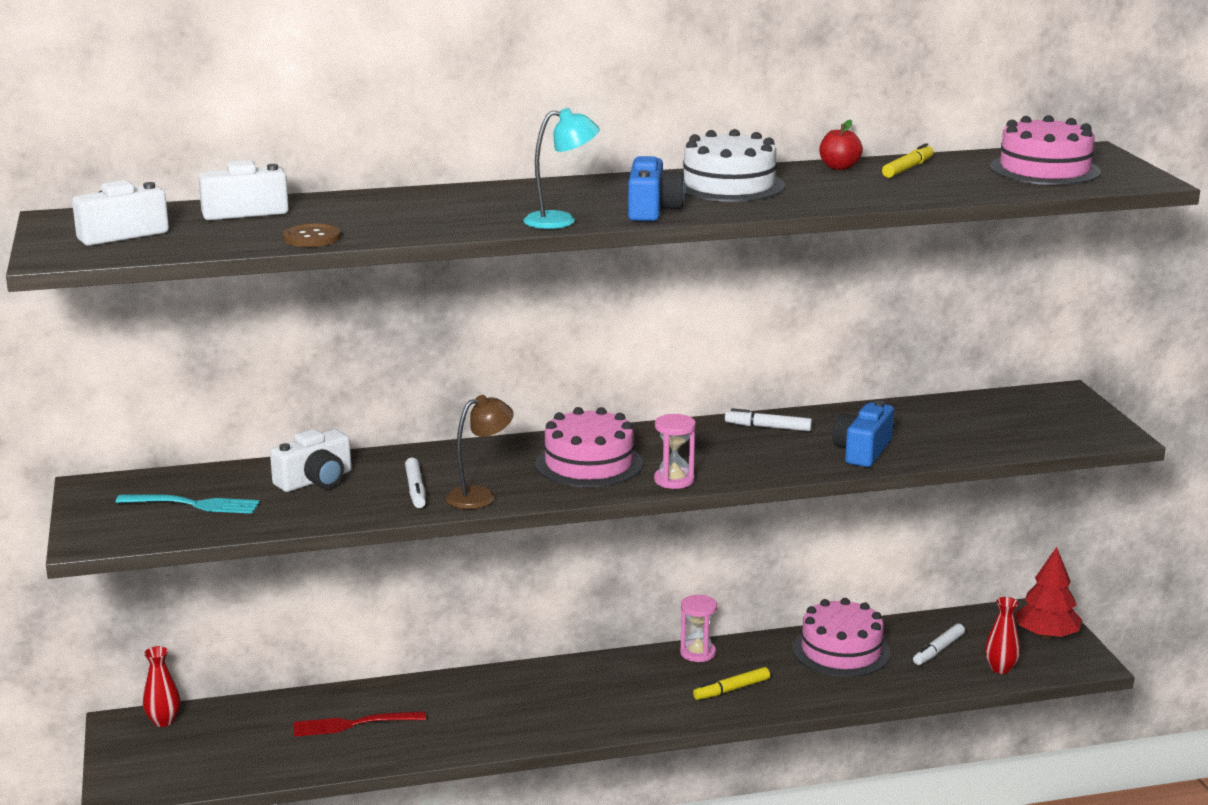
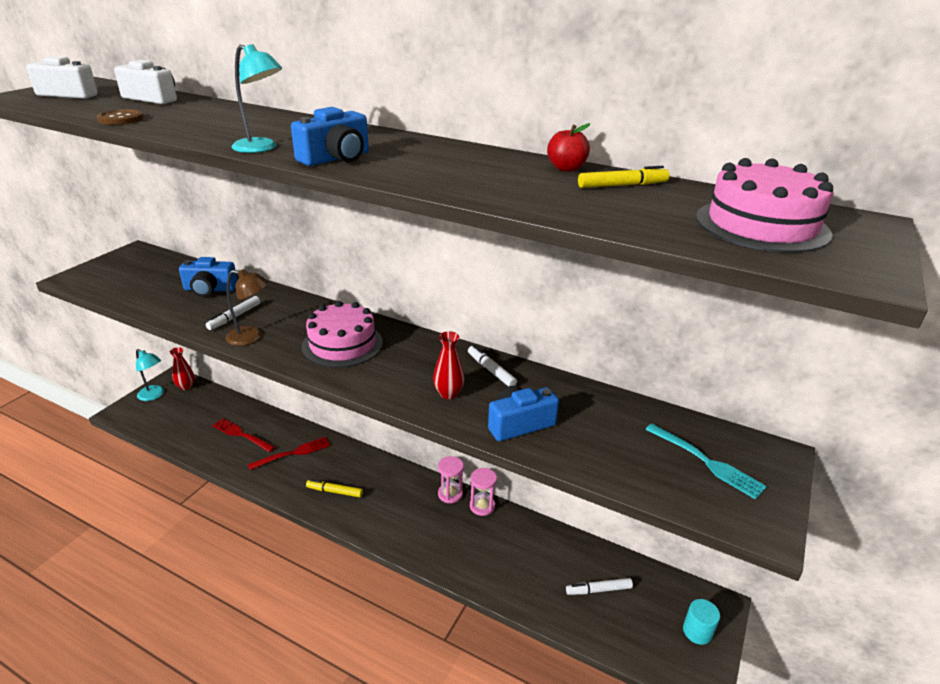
camera: 40 degrees right, 10 degrees up
turquoise fork [116,494,260,514] -> turquoise fork moved to [645,424,767,499]
white camera [270,429,352,492] -> blue camera [179,257,237,297]
pink hourglass [654,414,696,489] -> pink hourglass moved to [470,468,497,516]
white cake [683,129,785,202] -> none
yellow marker [693,667,770,700] -> yellow marker moved to [306,479,363,497]
pink cake [793,598,891,677] -> none
red vase [985,597,1020,674] -> red vase moved to [433,331,465,399]
red tree [1015,547,1082,639] -> turquoise cylinder [683,599,720,645]
none -> turquoise lamp [136,349,164,401]
none -> red fork [247,437,331,470]

